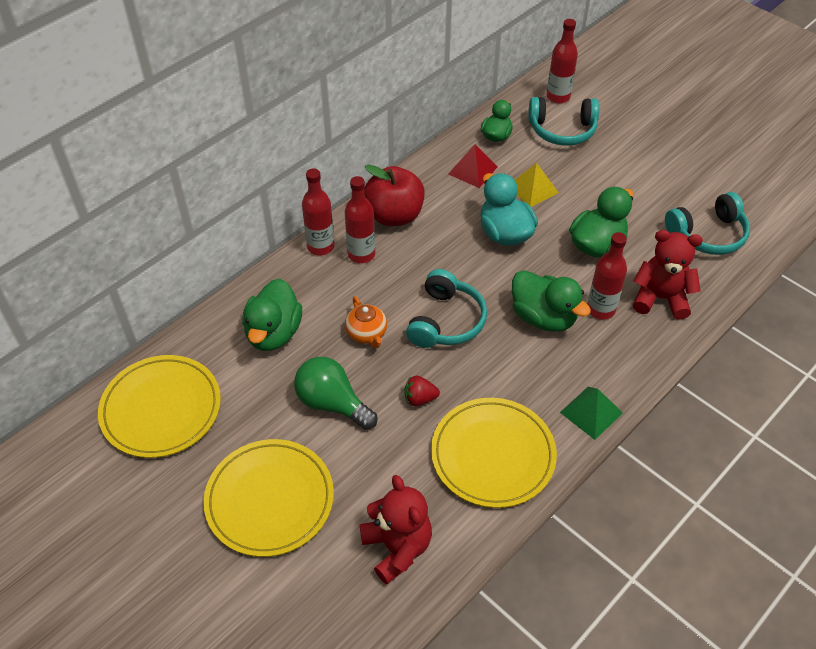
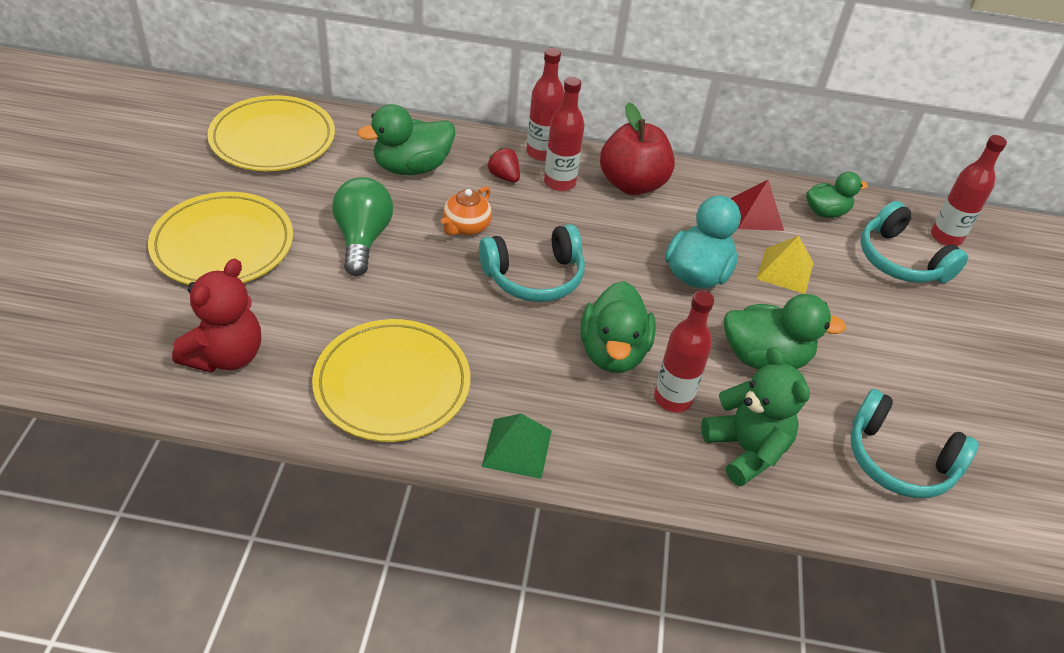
camera: 50 degrees right, 5 degrees down
red strawberry [404,375,440,406] -> red strawberry moved to [487,148,520,183]
red teddy bear [633,230,703,320] -> green teddy bear [701,347,810,487]

